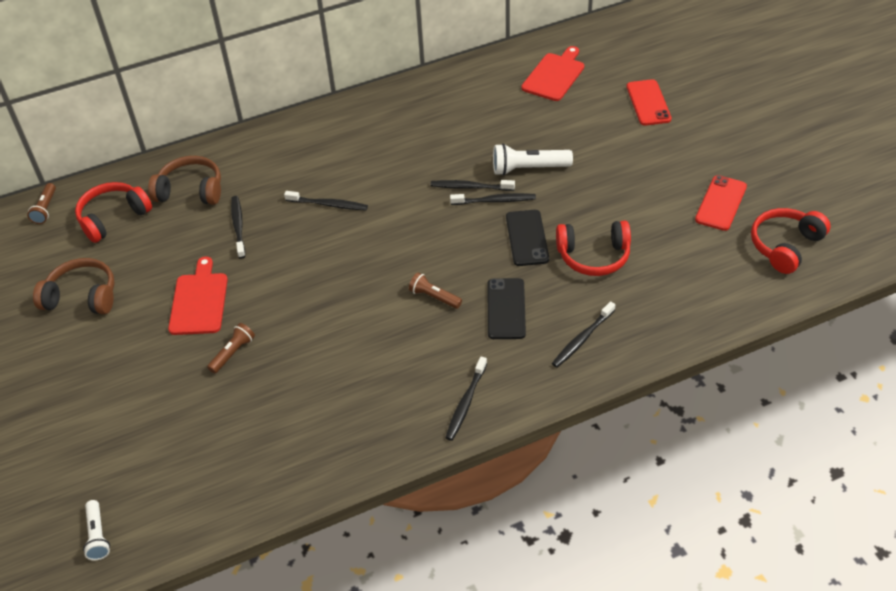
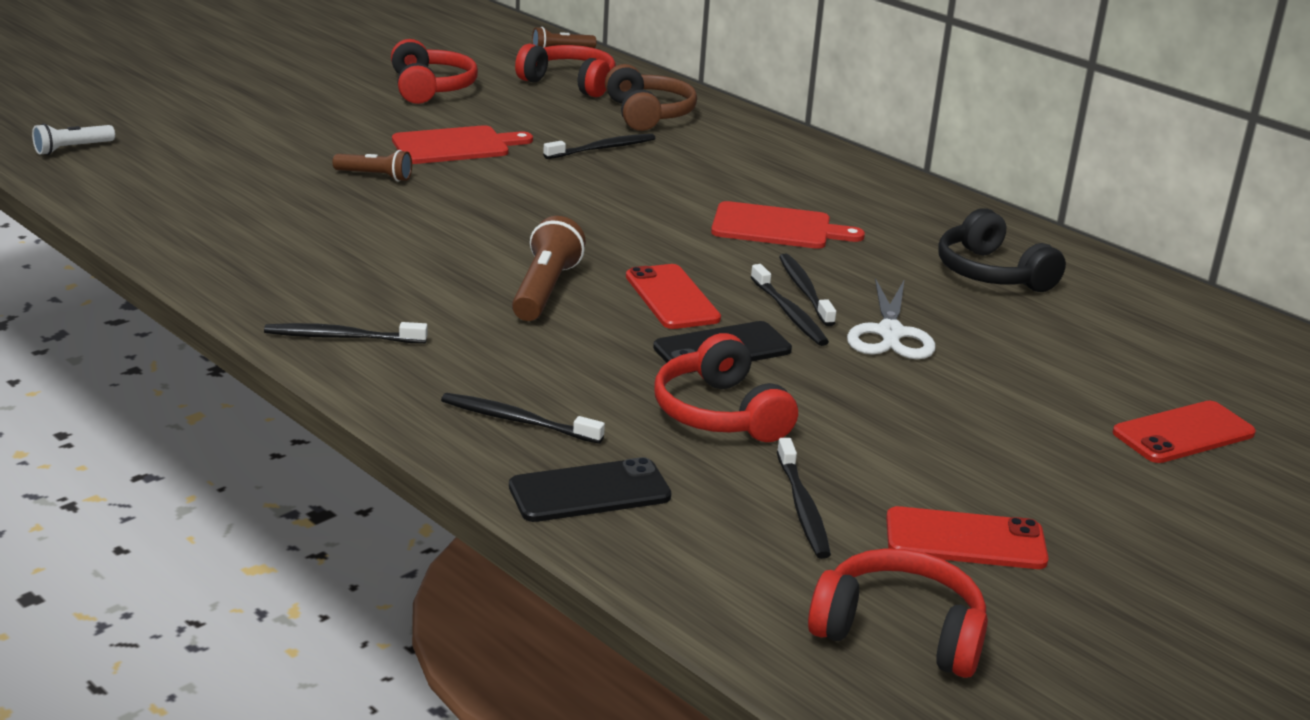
camera: 65 degrees right, 20 degrees down
brown headphones [33,258,115,314] -> red headphones [391,39,478,104]
black toothbrush [284,191,368,210] -> black toothbrush moved to [777,438,831,559]
brown flashlight [409,273,462,309] -> brown flashlight [512,216,586,321], size x1.61
black phone [488,278,526,339] -> black phone moved to [509,457,671,522]
white flashlight [493,143,573,176] -> white scissors [847,278,936,359]
red cutting board [521,46,584,101] -> red cutting board moved to [711,201,865,249]
none -> red phone [626,264,721,329]
none -> black headphones [939,208,1066,292]

